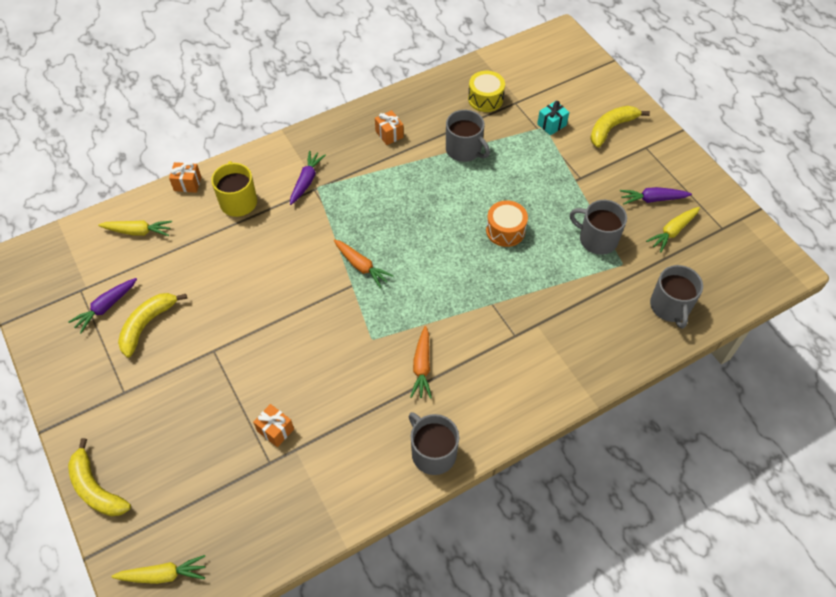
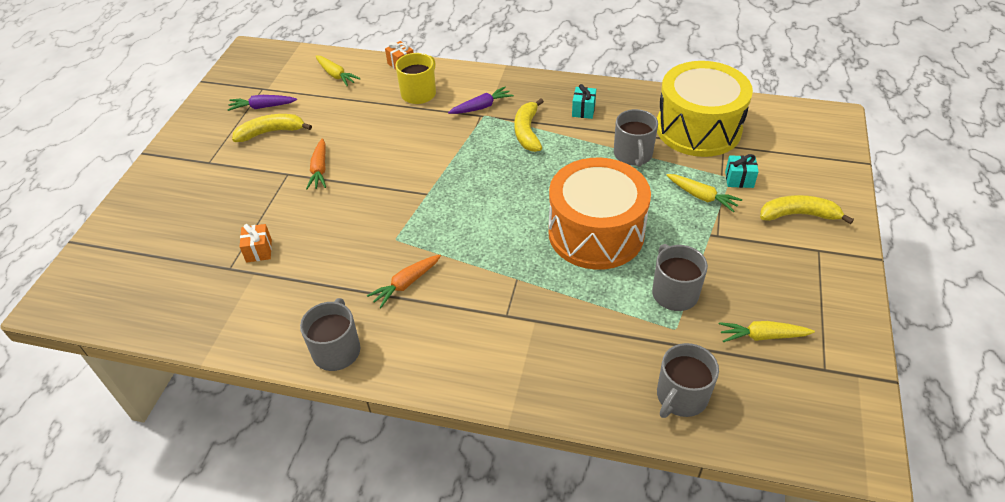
camera: 45 degrees right, 10 degrees down
yellow banana [68,438,131,516] -> yellow banana moved to [514,98,544,152]
yellow carrot [111,555,205,584] -> yellow carrot moved to [667,174,742,212]
orange carrot [334,239,394,288] -> orange carrot moved to [306,138,326,189]
orange gift [375,110,404,145] -> turquoise gift [572,84,596,119]
yellow drum [468,71,505,112] -> yellow drum [657,61,753,157], size x2.17
orange drum [486,200,528,247] -> orange drum [548,158,651,270], size x2.17
purple carrot [620,187,692,205] -> none

